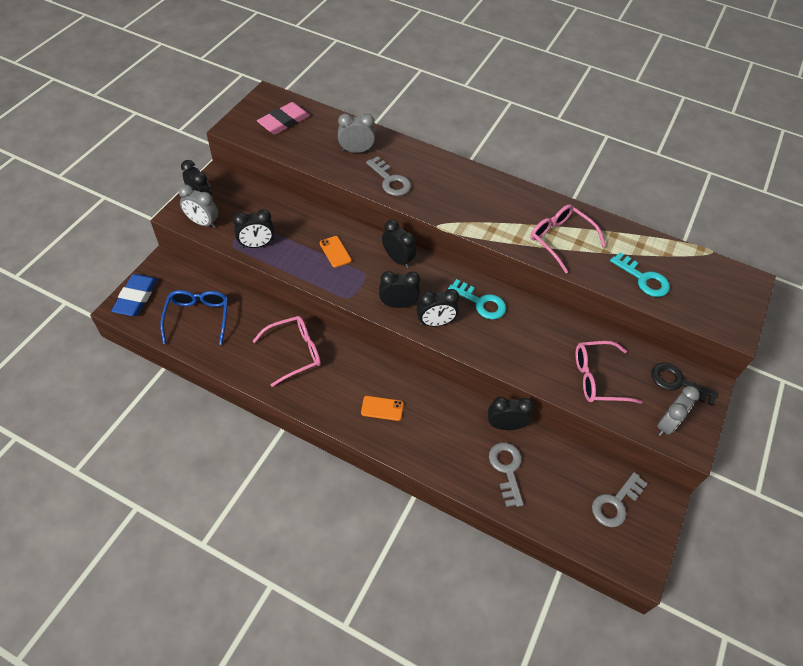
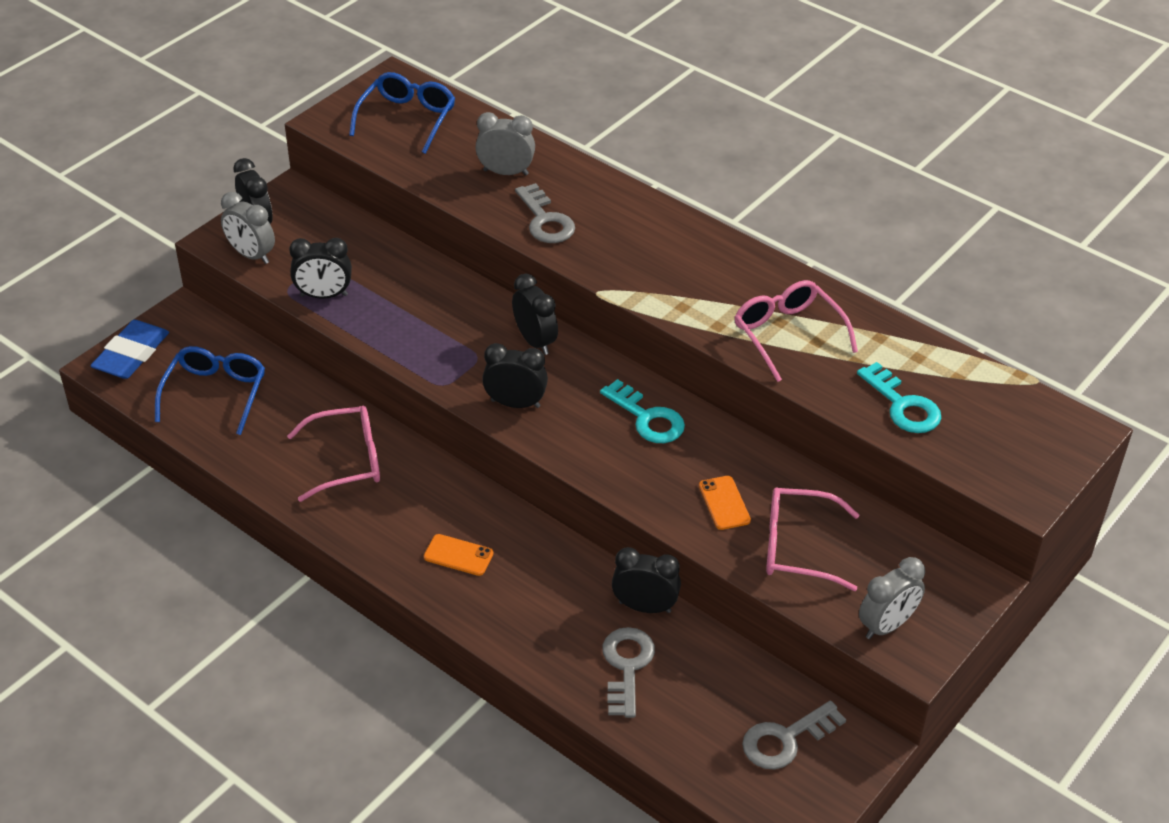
camera: 15 degrees right, 10 degrees down
pink eraser [257,102,310,134] -> blue glasses [349,72,455,154]
orange phone [320,236,352,268] -> orange phone moved to [699,476,751,530]
black clock [417,289,459,327] -> none
black key [651,363,718,406] -> none

